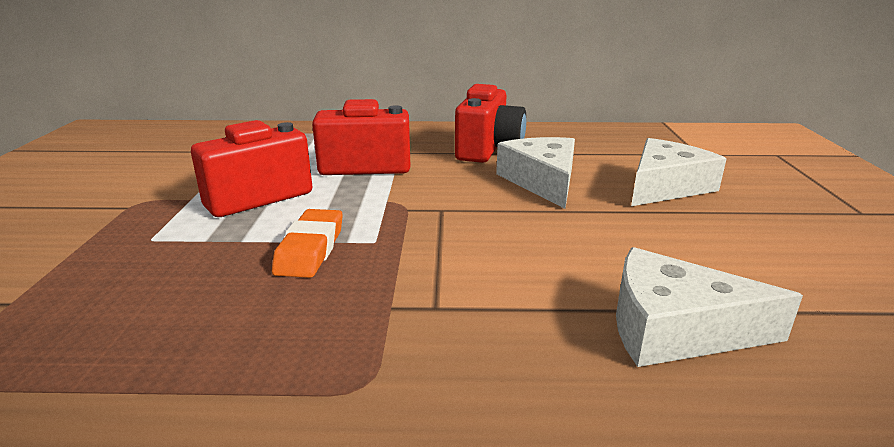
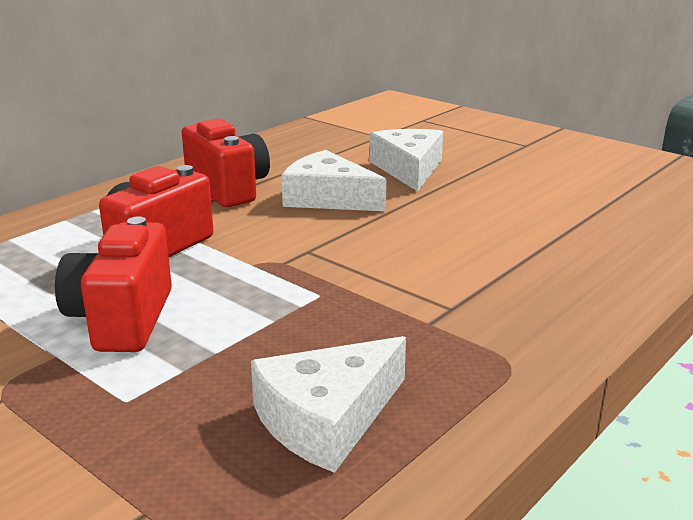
camera: 50 degrees left, 0 degrees up
orange eraser [272,209,343,278] -> none
white cheese [616,247,803,367] -> white cheese moved to [251,336,406,473]

